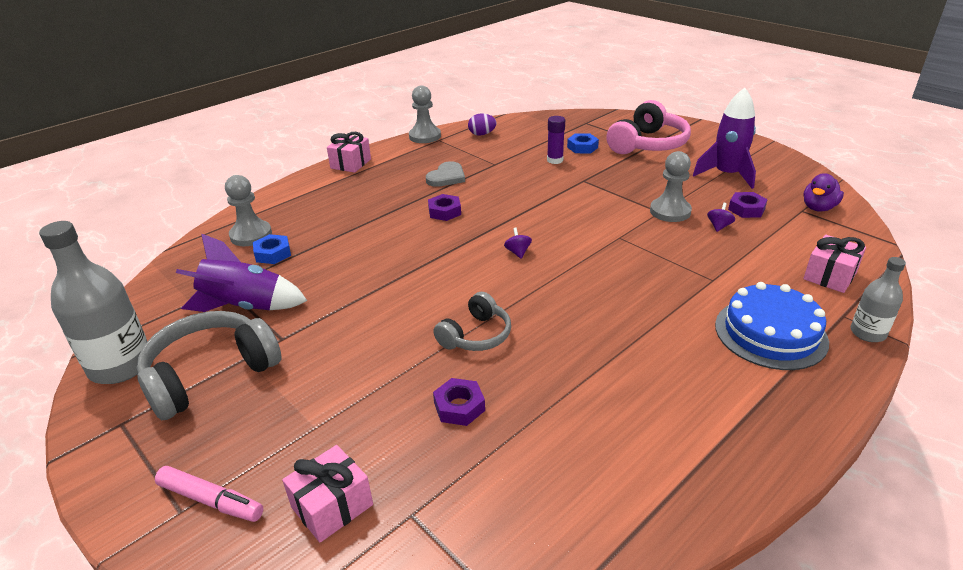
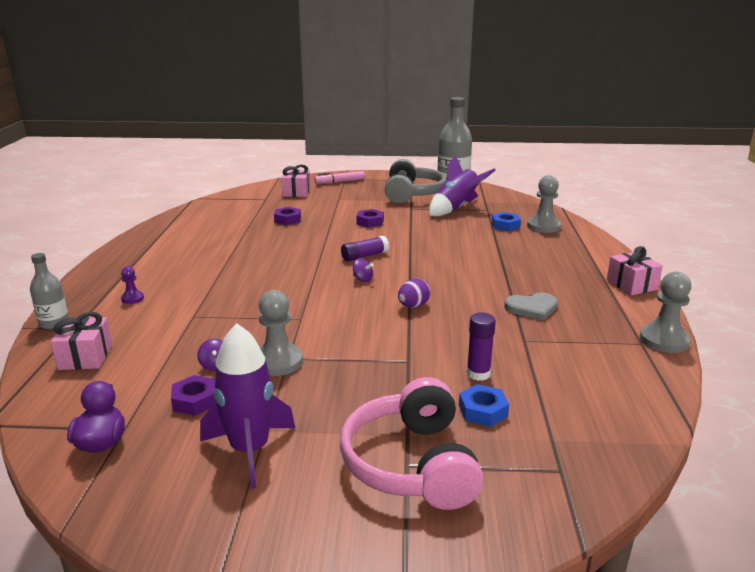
camera: 135 degrees right, 10 degrees down
grey heart [426,161,465,187] -> grey heart turned 90 degrees counterclockwise [504,293,558,321]
purple nut [428,194,461,221] -> purple nut moved to [356,209,384,228]
grey headphones [434,292,511,351] -> none
purple egg [468,113,497,136] -> purple egg moved to [398,279,431,308]
blue cake [715,282,829,370] -> purple pawn [121,266,144,304]
none -> purple glue stick [341,236,389,262]

